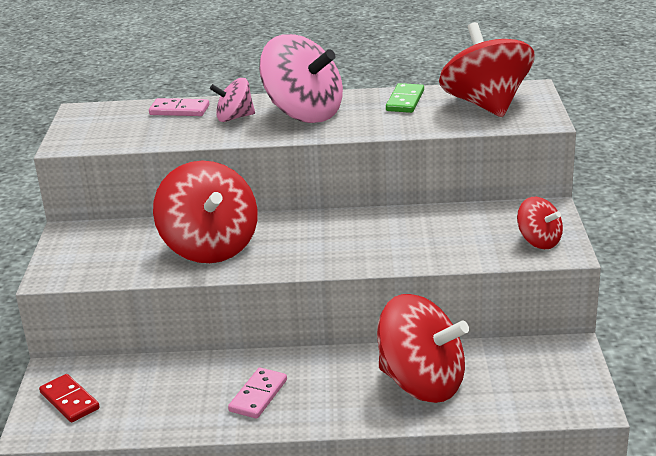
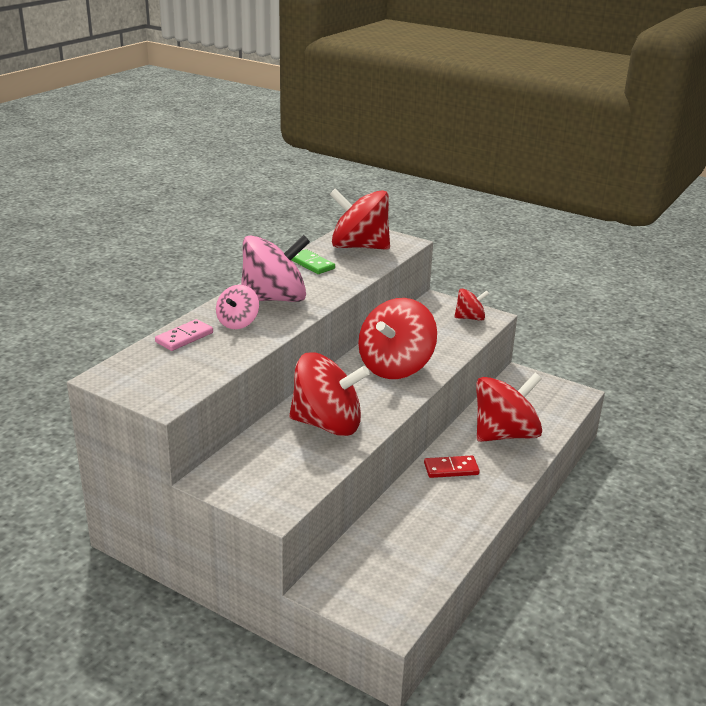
camera: 60 degrees left, 0 degrees up
red domino [39,374,100,423] -> red domino moved to [424,456,480,478]
pink domino [228,368,287,419] -> none
none -> red spinning top [358,298,437,379]

